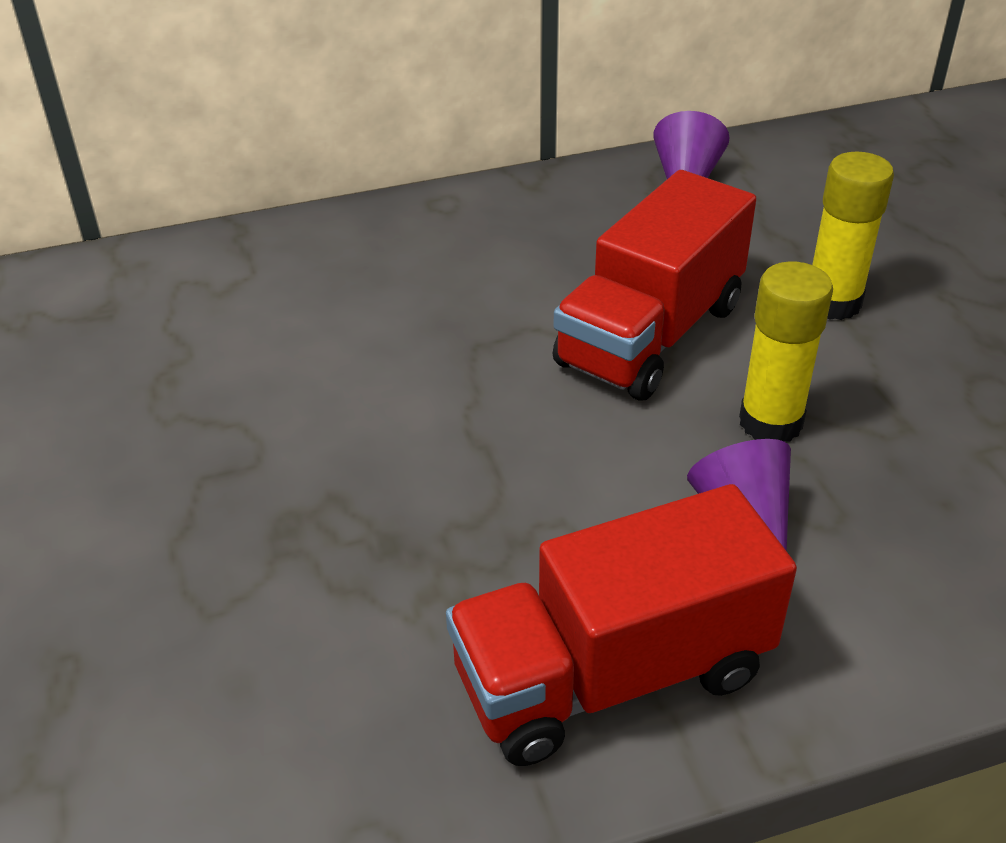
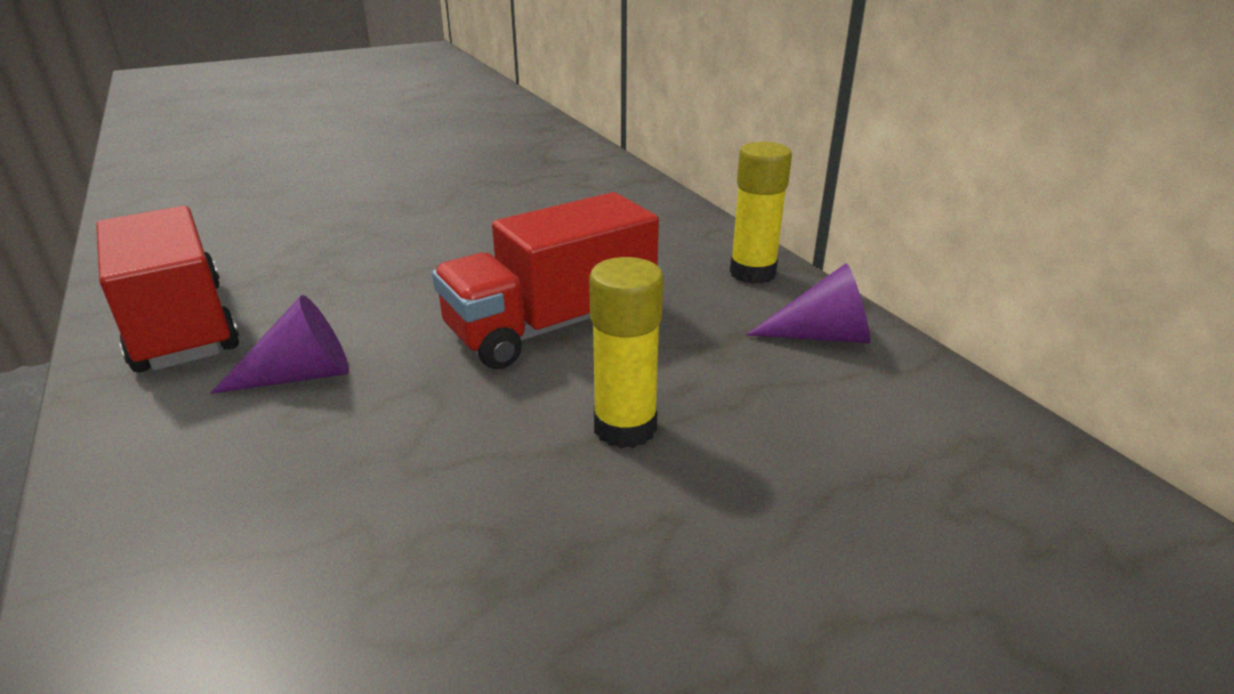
camera: 80 degrees right, 10 degrees down
red truck [553,170,756,400] -> red truck turned 60 degrees counterclockwise [432,192,659,369]
yellow glue stick [739,262,833,442] -> yellow glue stick moved to [730,141,792,284]

